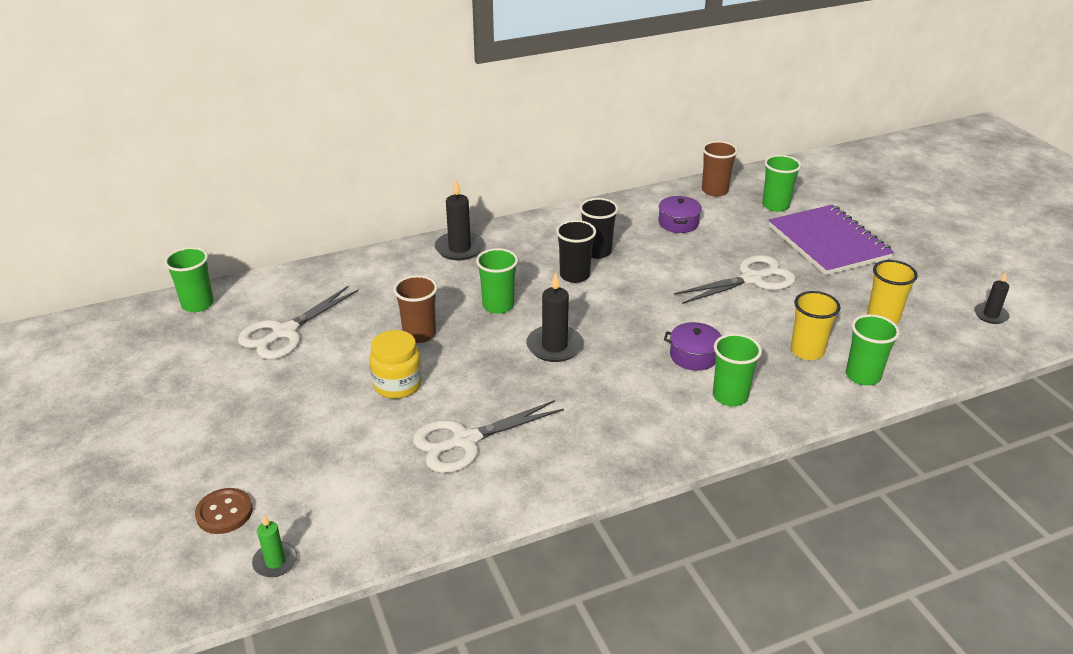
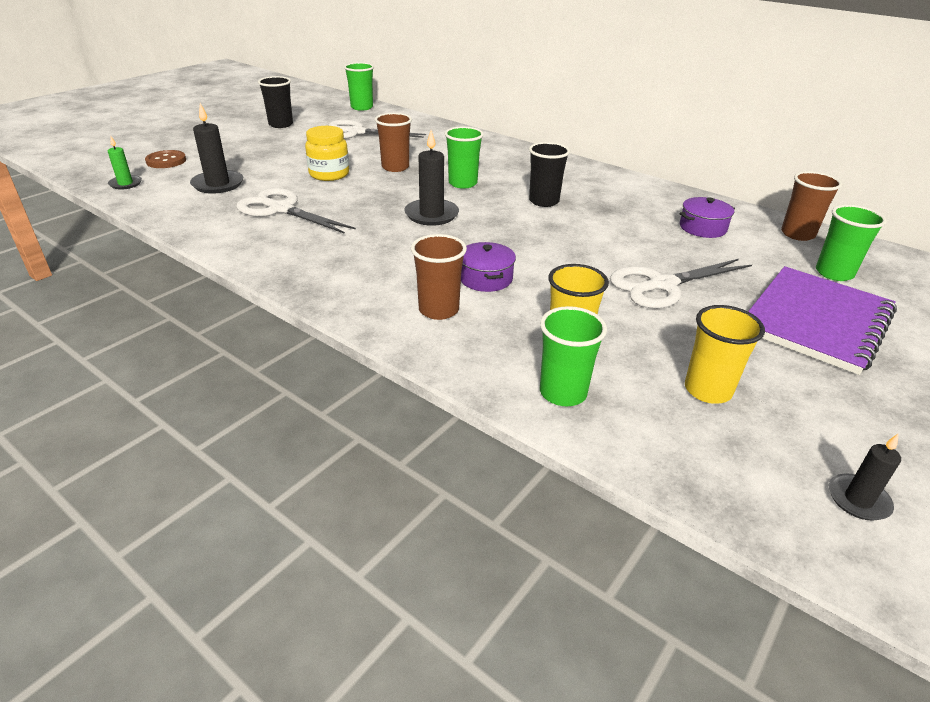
camera: 60 degrees right, 0 degrees up
black candle [435,180,485,260] -> black candle moved to [190,103,243,194]
black cup [579,198,618,259] -> black cup moved to [258,76,293,128]
white scissors [674,255,796,304] -> white scissors turned 120 degrees clockwise [610,259,752,308]
green cup [713,333,762,406] -> brown cup [411,234,467,320]

